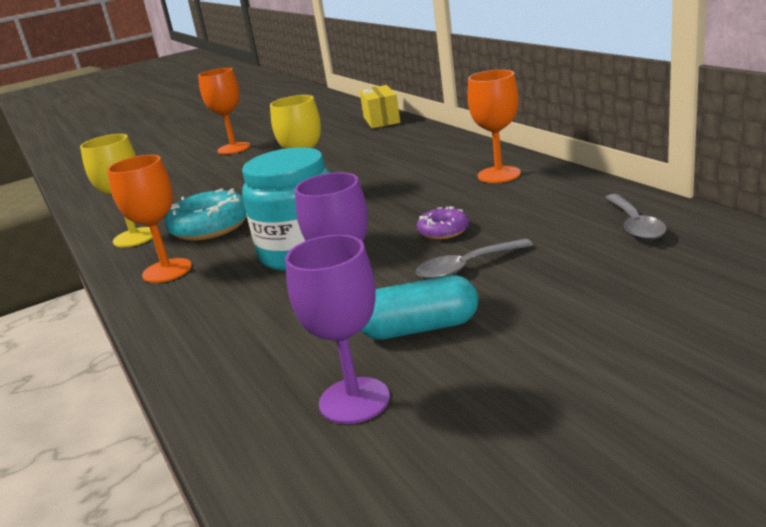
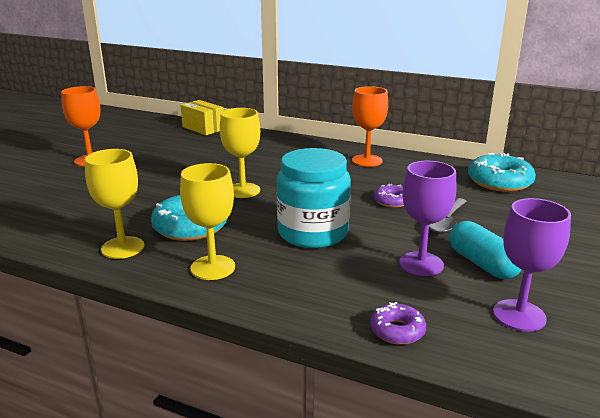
camera: 40 degrees left, 0 degrees up
orange goblet [107,155,192,283] -> yellow goblet [180,163,235,280]
turquoise capsule [361,275,478,340] -> turquoise capsule turned 75 degrees counterclockwise [449,221,522,279]
grey spoon [605,194,667,241] -> turquoise donut [468,153,536,192]
none -> purple donut [370,302,426,345]

